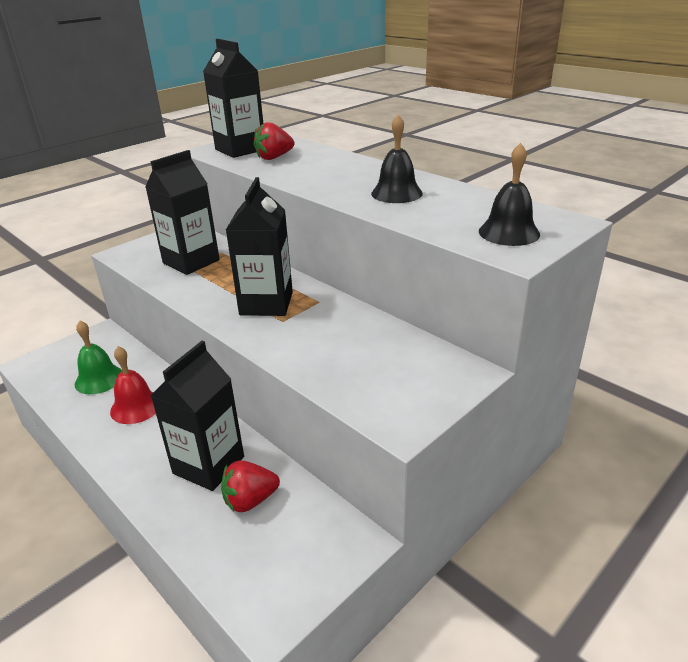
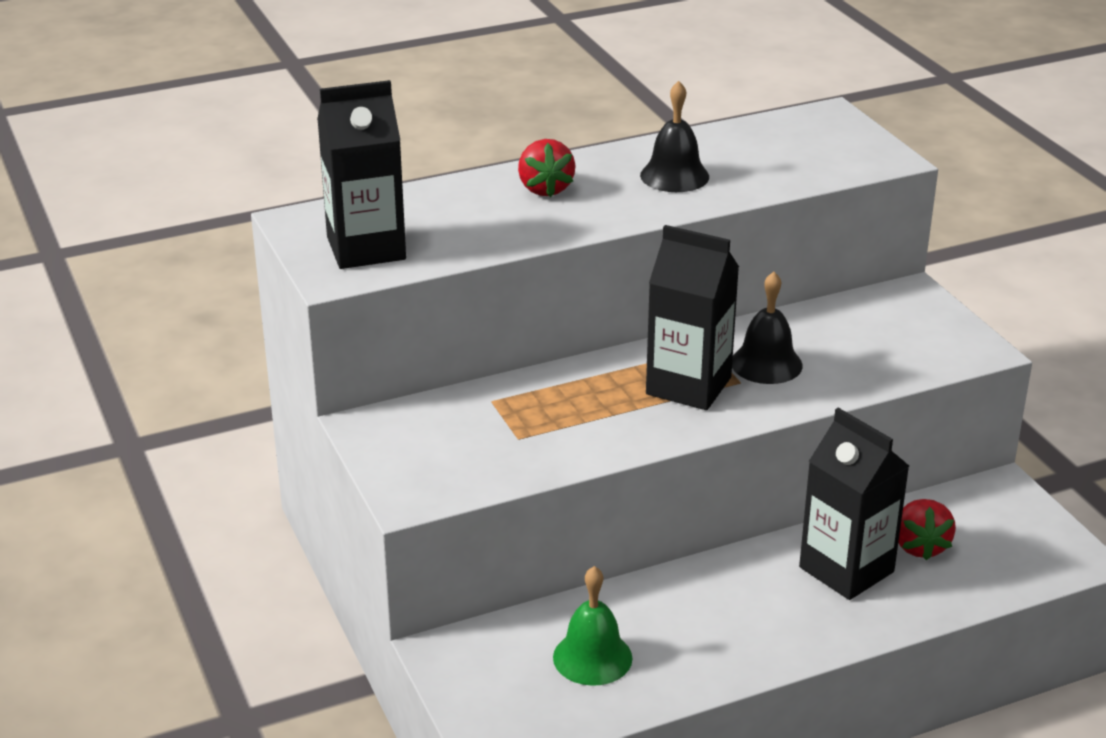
camera: 70 degrees left, 0 degrees up
red bell [110,346,156,424] -> none
black carton [145,150,220,275] -> none
red strawberry [253,122,294,160] -> red strawberry moved to [518,139,576,197]
black bell [479,143,540,246] -> black bell moved to [732,272,803,384]

